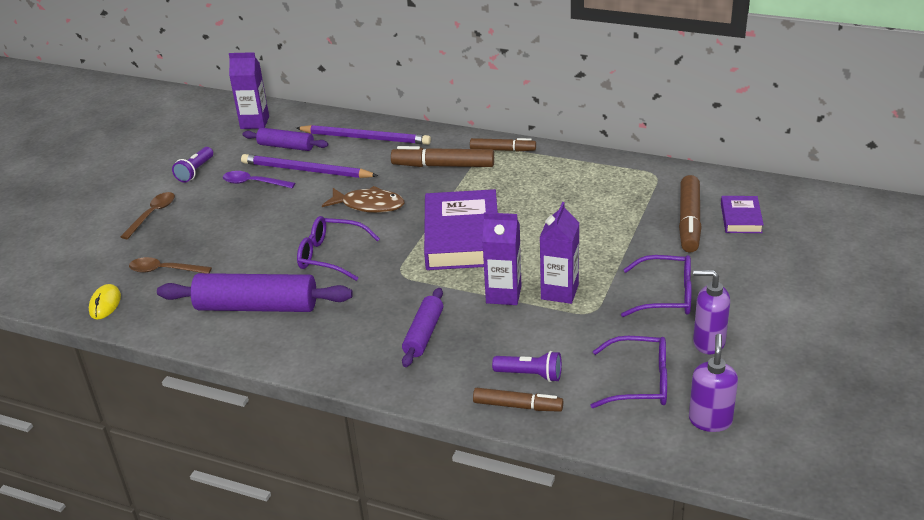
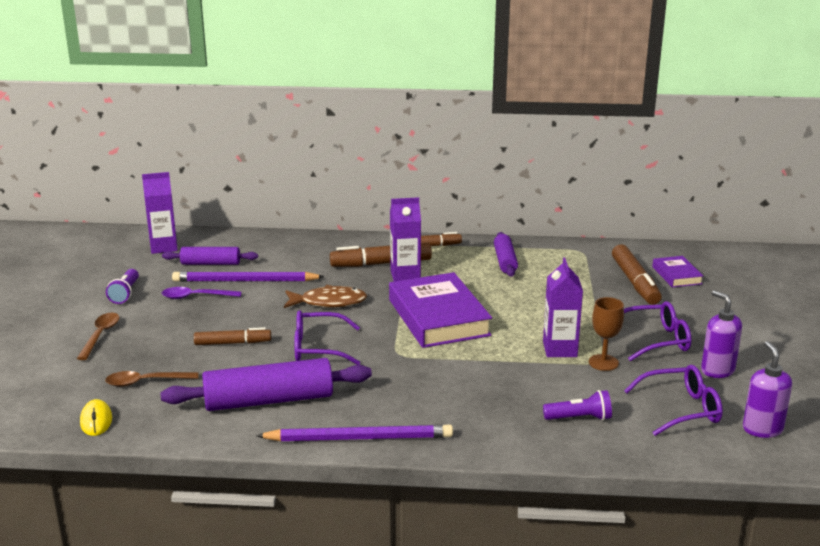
camera: 20 degrees left, 10 degrees down
purple pencil [296,125,431,145] -> purple pencil moved to [256,424,453,441]
purple rolling pin [402,288,443,367] -> purple rolling pin moved to [494,232,518,277]
brown marker [473,388,563,412] -> brown marker moved to [194,327,271,345]
purple carton [482,212,522,305] -> purple carton moved to [390,197,421,282]
purple soap dispenser [693,270,730,354] -> purple soap dispenser turned 60 degrees clockwise [701,290,742,378]
none -> brown goblet [589,297,624,371]

